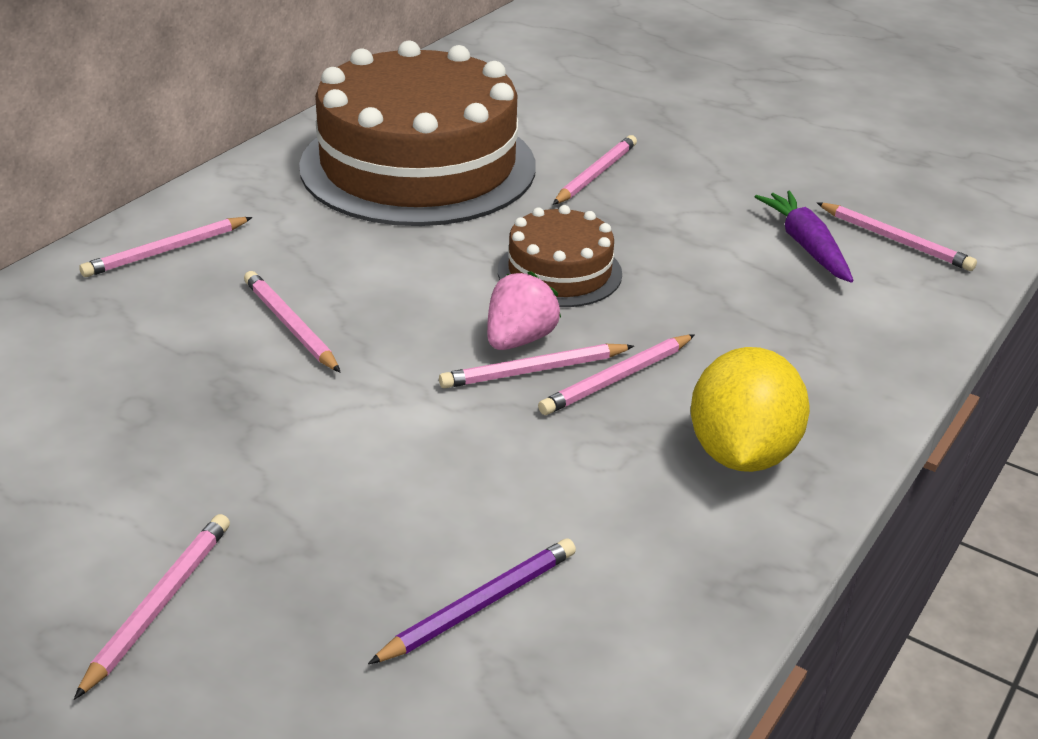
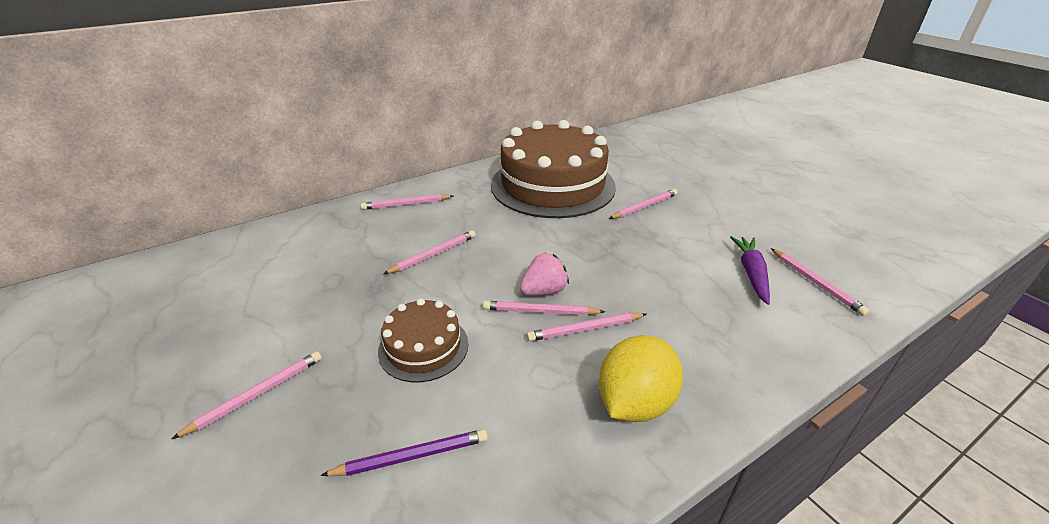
camera: 25 degrees right, 0 degrees up
pink pencil [244,271,341,373] -> pink pencil turned 60 degrees clockwise [384,230,476,274]
brown cake [498,205,622,307] -> brown cake moved to [378,298,469,382]

